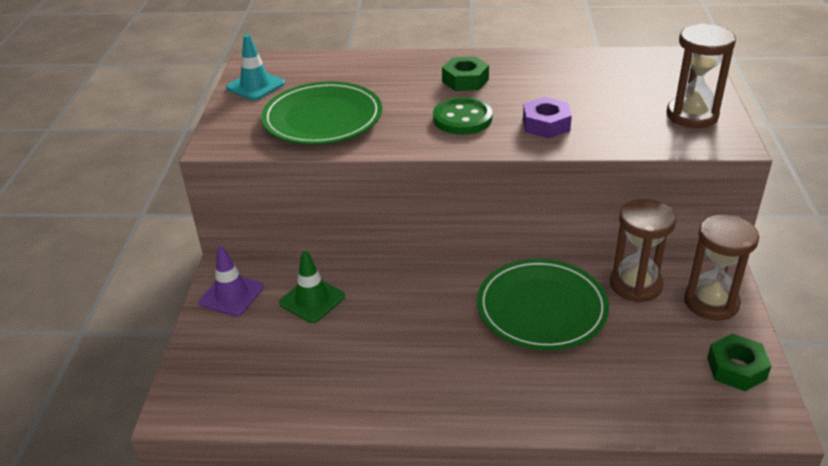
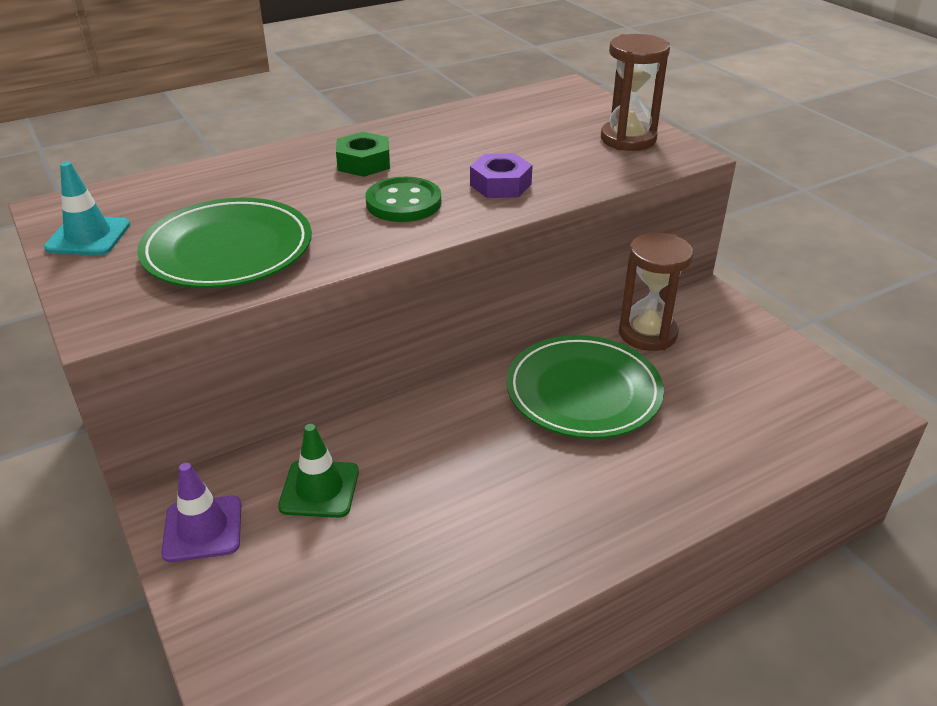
camera: 35 degrees left, 0 degrees up
brown hourglass [684,215,759,321] -> none
green nut [707,334,772,391] -> none

